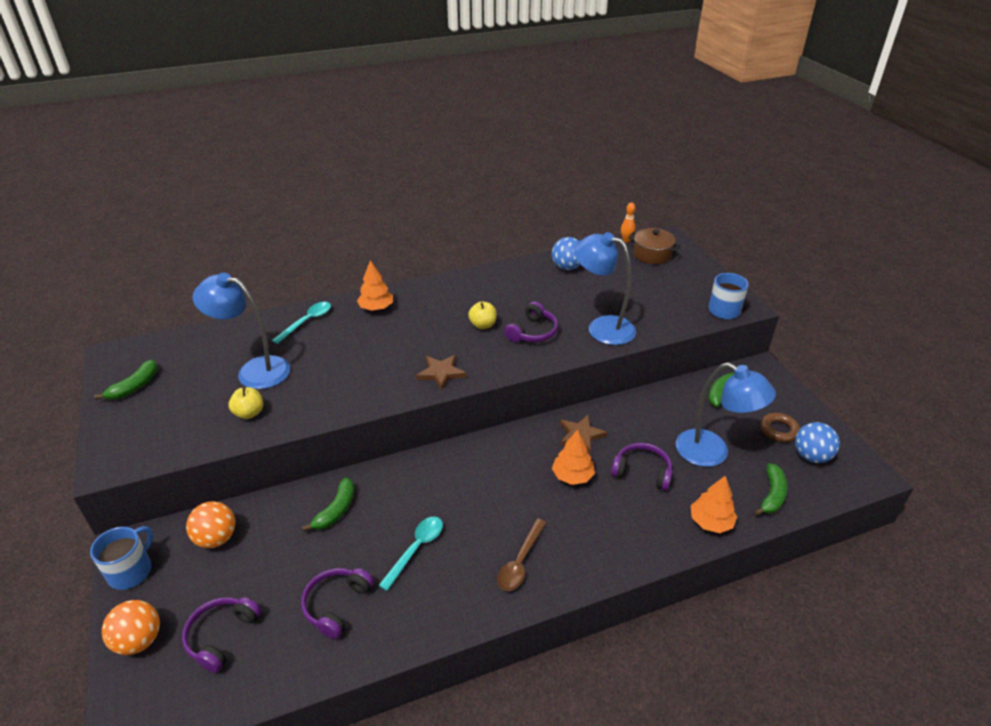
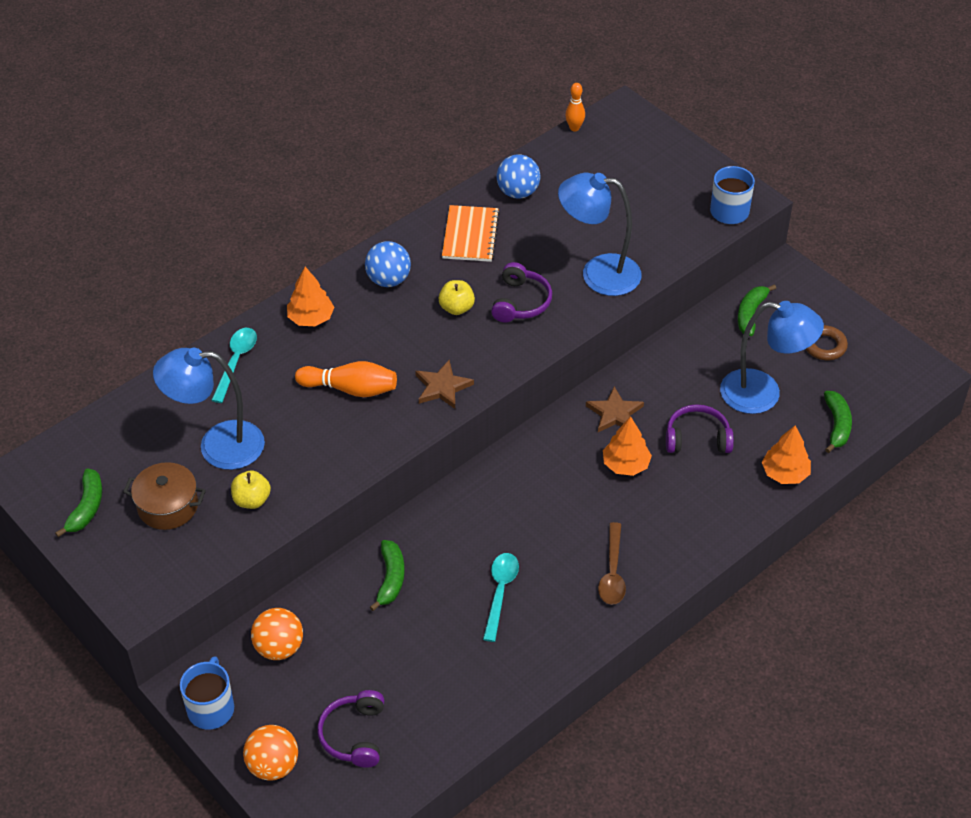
camera: 20 degrees left, 10 degrees up
purple headphones [301,568,374,639] -> none
brown pot [629,228,681,264] -> brown pot moved to [123,462,206,530]
blue ball [795,422,840,463] -> blue ball moved to [365,241,411,287]
none -> orange bowling pin [295,361,397,397]
none -> orange notebook [442,205,500,262]

